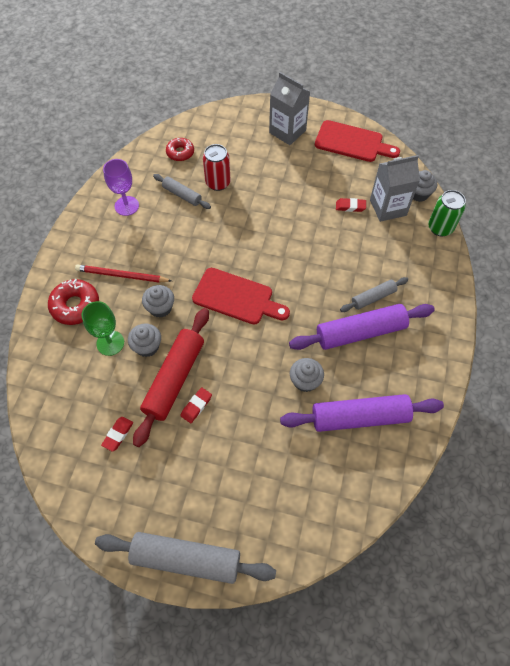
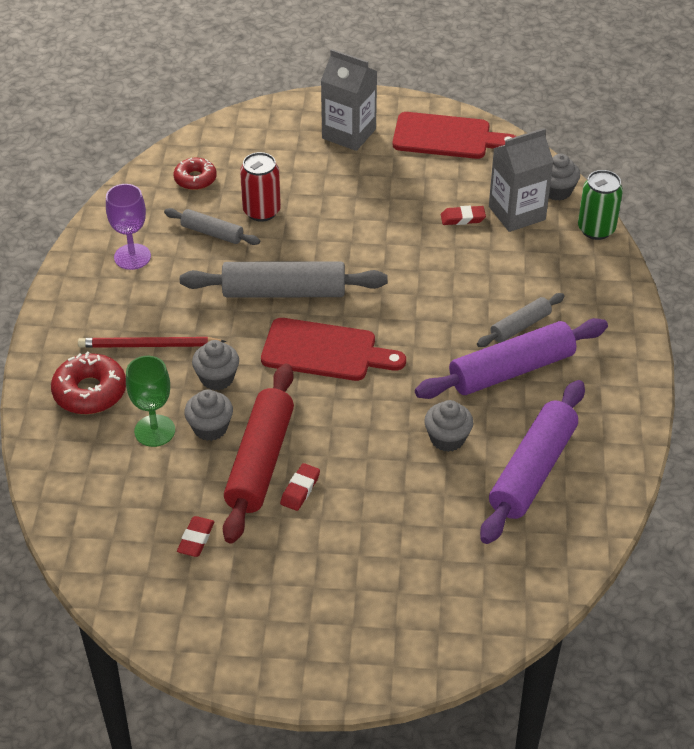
camera: 10 degrees left, 15 degrees down
grey rolling pin [95,532,276,584] -> grey rolling pin moved to [180,261,388,297]
purple rolling pin [280,394,444,432] -> purple rolling pin turned 45 degrees counterclockwise [480,380,585,544]

